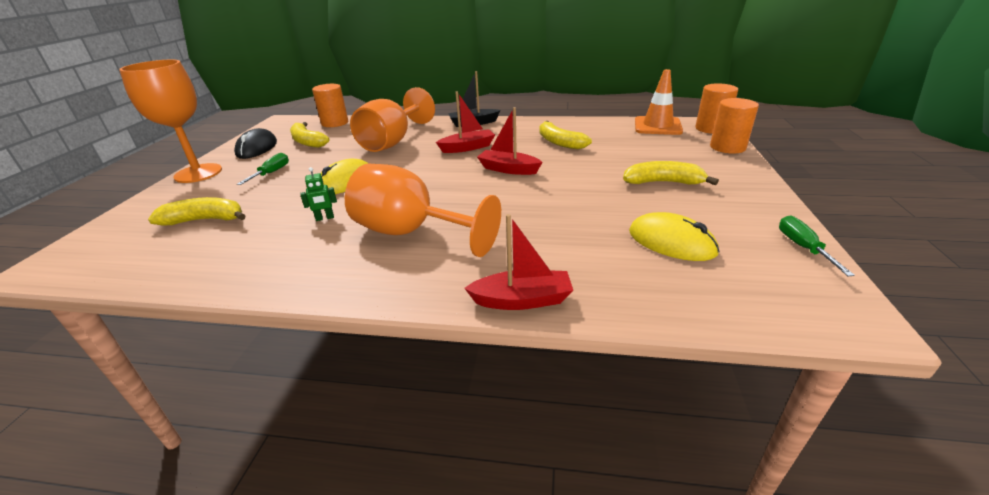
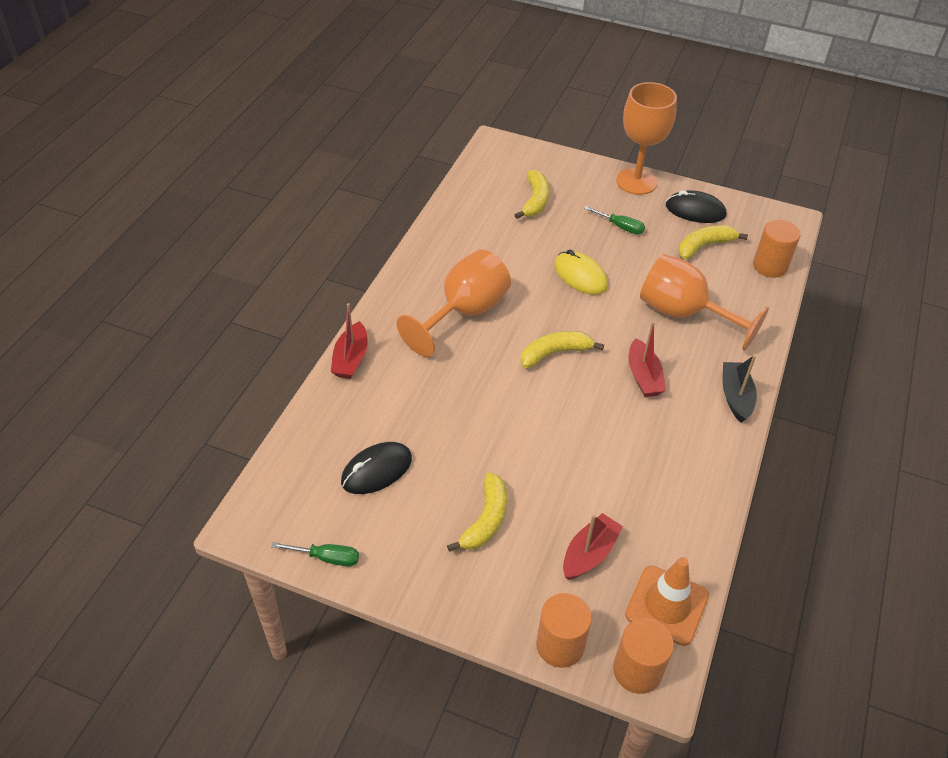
camera: 100 degrees right, 15 degrees up
green robot [300,167,337,221] -> none
red boat [477,107,542,175] -> red boat moved to [563,513,623,580]
yellow banana [540,121,592,149] -> yellow banana moved to [521,331,604,368]
yellow mouse [629,212,720,261] -> black mouse [341,442,412,494]

